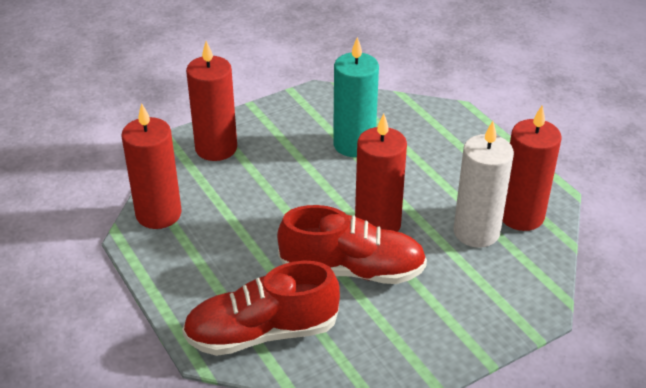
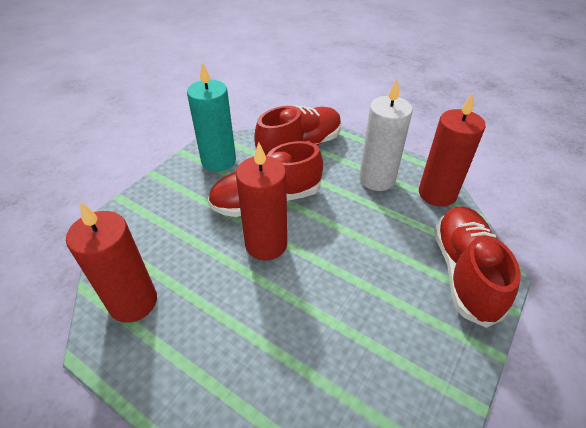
camera: 155 degrees right, 5 degrees up
red candle [186,41,237,161] -> red shoe [434,206,520,328]
turquoise candle [333,37,379,157] -> turquoise candle moved to [187,62,236,172]
white candle [453,121,514,248] -> white candle moved to [359,79,413,191]

